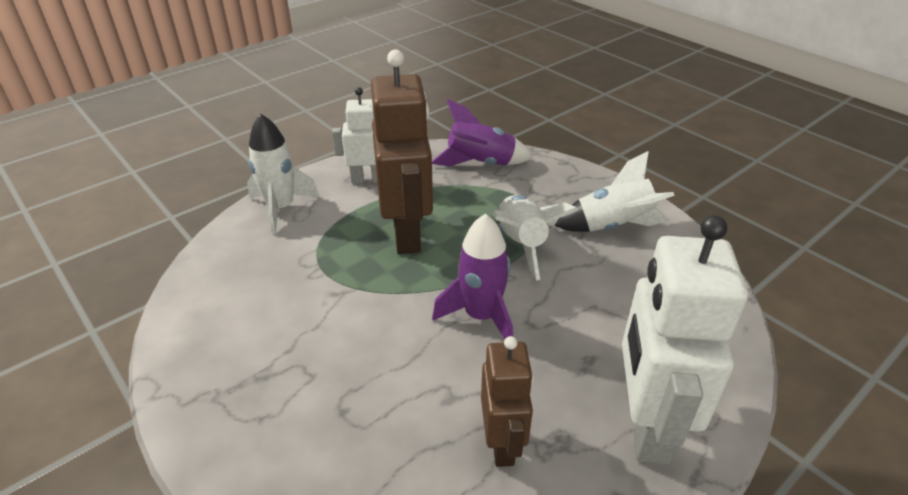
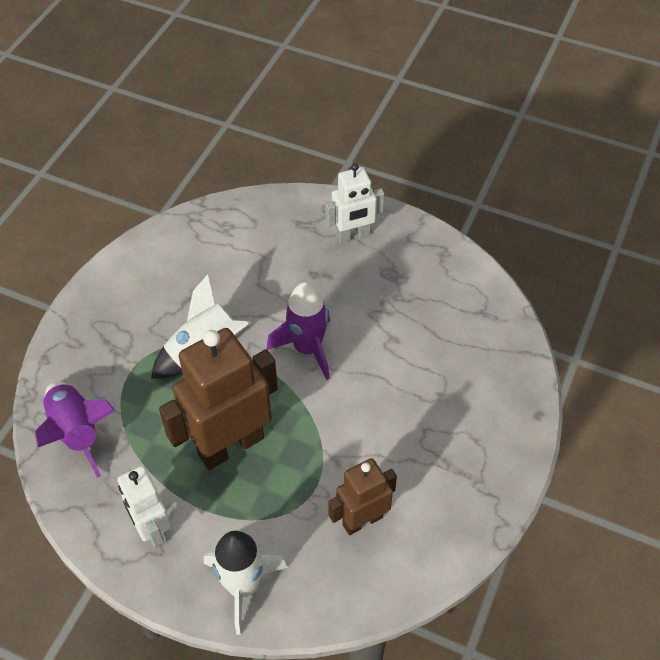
camera: 115 degrees left, 15 degrees up
brown robot [481,336,533,467] -> brown robot moved to [328,458,397,535]
white rocket [554,151,675,232] -> none
white robot [622,215,748,464] -> white robot [325,163,384,243], size x0.58

